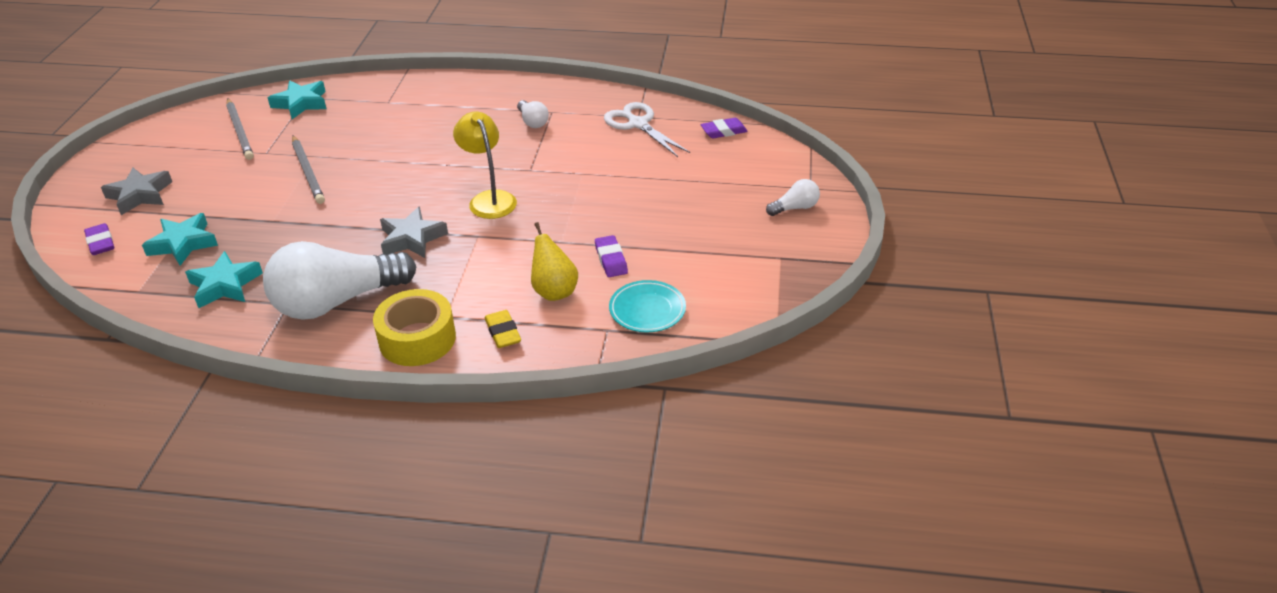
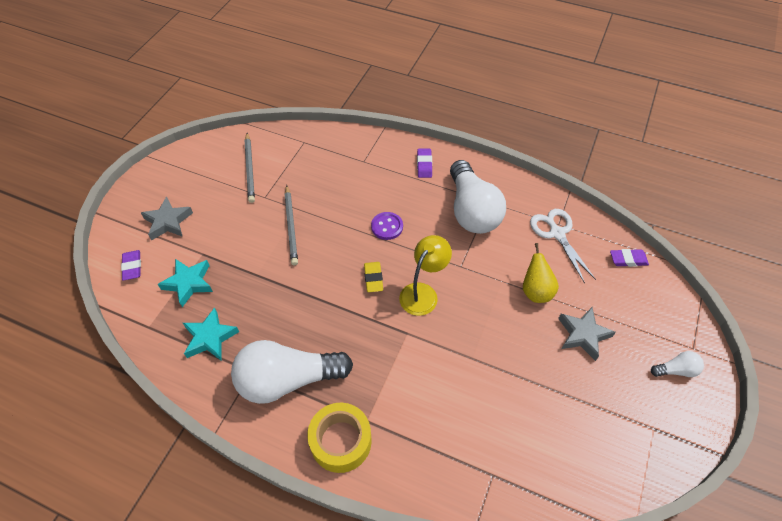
camera: 15 degrees right, 15 degrees up
turquoise star [268,80,326,119] -> none
grey star [380,206,448,258] -> grey star moved to [558,307,616,361]
yellow lamp [453,112,517,219] -> yellow lamp turned 45 degrees clockwise [399,235,452,316]
yellow eraser [485,310,521,348] -> yellow eraser moved to [364,262,383,292]
white light bulb [517,100,549,128] -> white light bulb [450,160,506,234], size x2.32
yellow pear [531,222,578,301] -> yellow pear moved to [523,243,559,303]
purple eraser [595,235,628,277] -> purple eraser moved to [417,149,432,178]
turquoise plate [609,280,686,332] -> none
none -> purple button [371,212,403,240]

